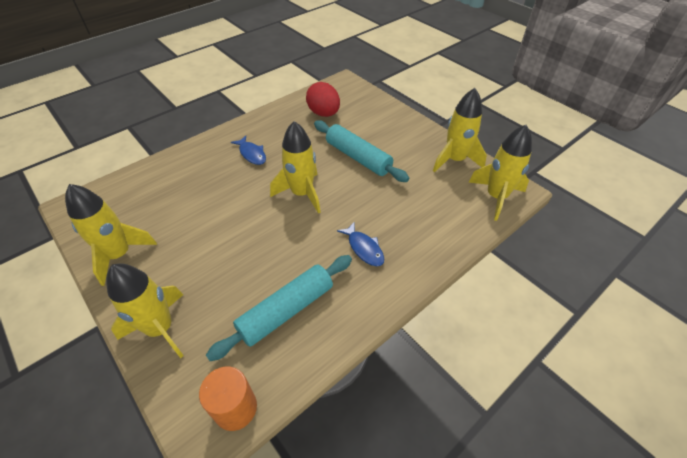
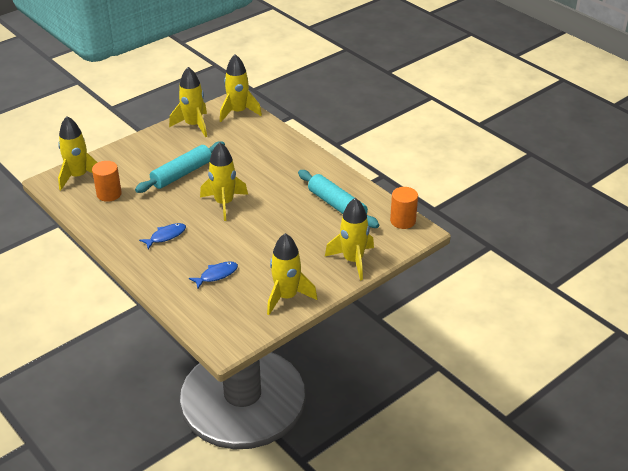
camera: 90 degrees left, 10 degrees down
red egg [306,82,340,117] -> orange cylinder [92,161,122,202]
blue fish [337,222,384,266] -> blue fish moved to [189,261,238,289]
none -> yellow rocket [58,116,98,191]

